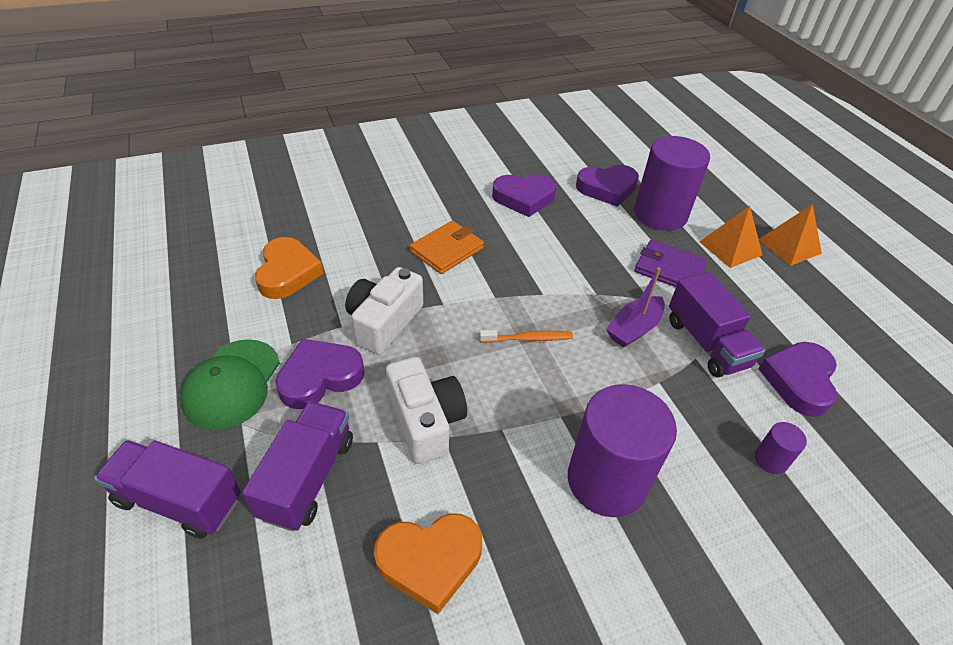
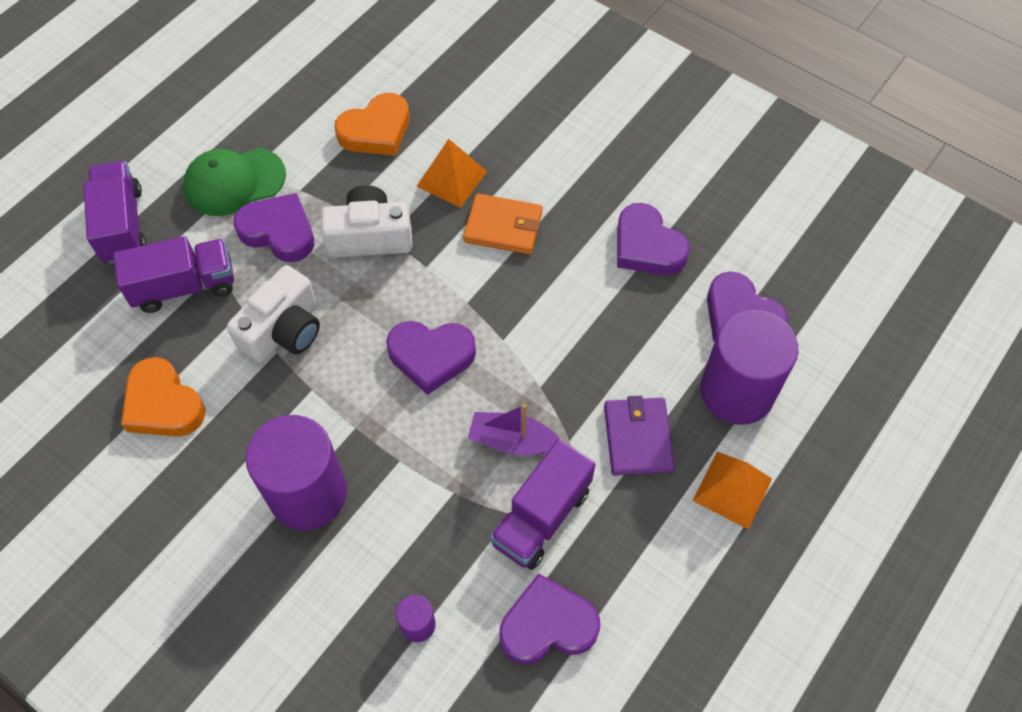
camera: 60 degrees right, 15 degrees up
orange toothbrush [479,330,573,343] -> purple heart [386,321,476,395]
orange pyramid [759,204,822,266] -> orange pyramid moved to [416,139,487,208]

